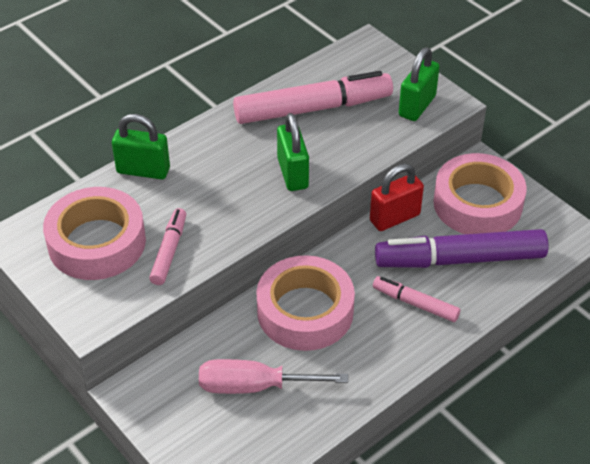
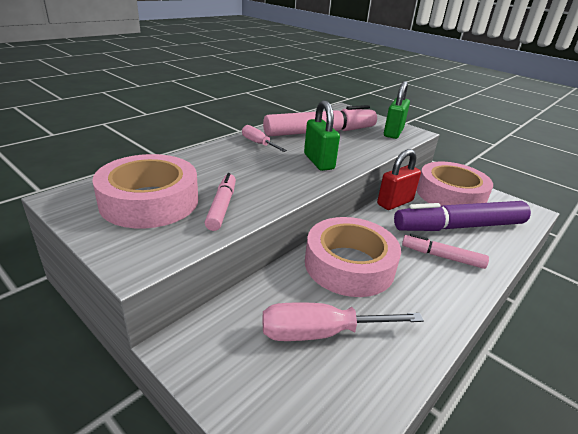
camera: 10 degrees left, 15 degrees down
green padlock [112,114,170,179] -> none
none -> pink screwdriver [242,125,287,152]

